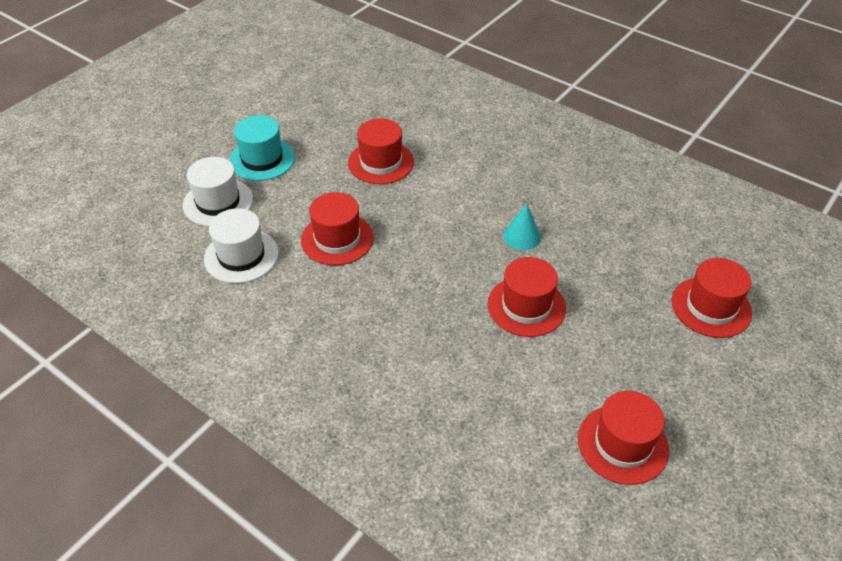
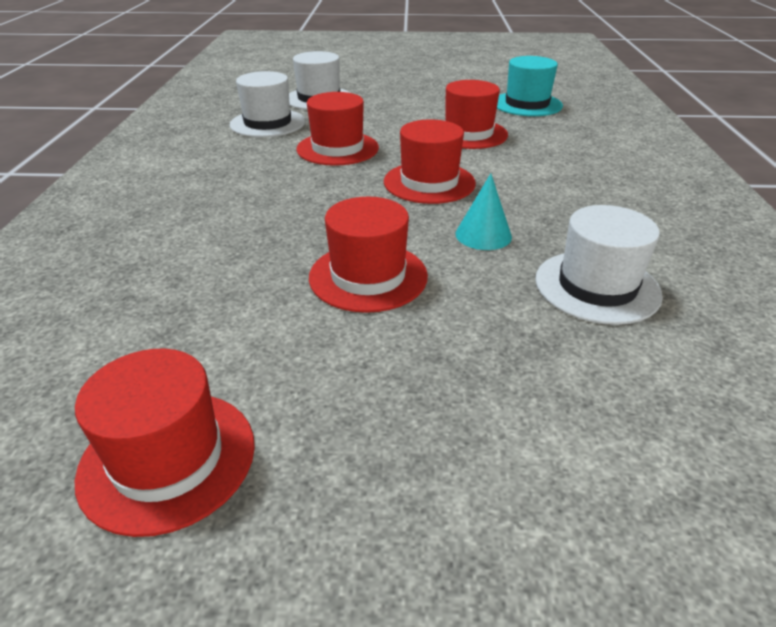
camera: 55 degrees right, 10 degrees down
turquoise hat [229,115,295,181] -> turquoise hat moved to [497,56,563,116]
red hat [672,258,752,338] -> red hat moved to [384,119,476,204]
none -> white hat [535,205,663,325]

